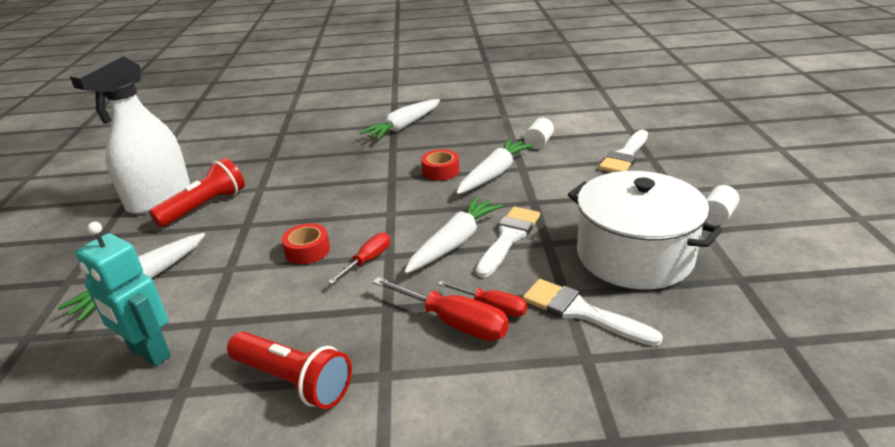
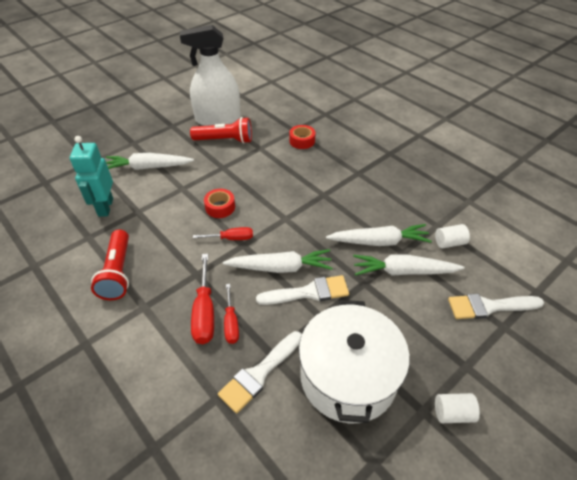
camera: 50 degrees right, 15 degrees up
white carrot [360,99,440,140] -> white carrot moved to [353,255,465,276]
red tape [421,149,459,181] -> red tape moved to [289,125,315,149]
white brush [523,279,663,346] -> white brush turned 135 degrees counterclockwise [218,331,302,413]

